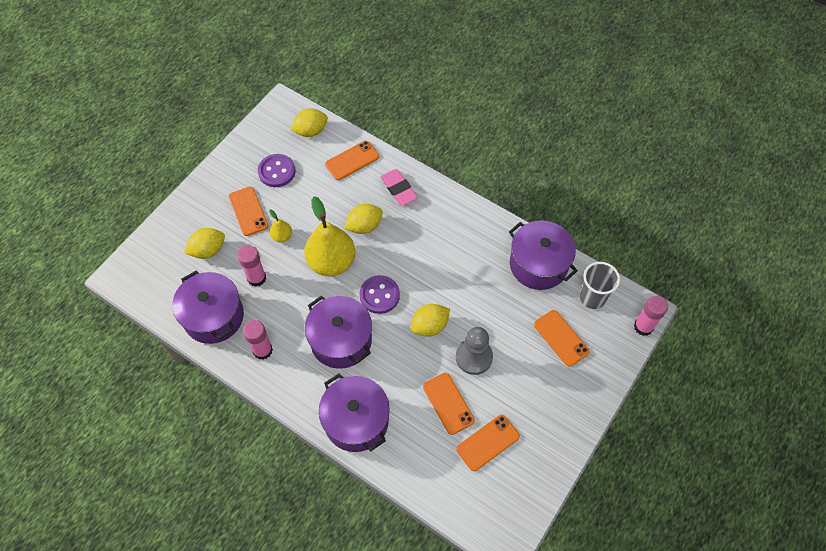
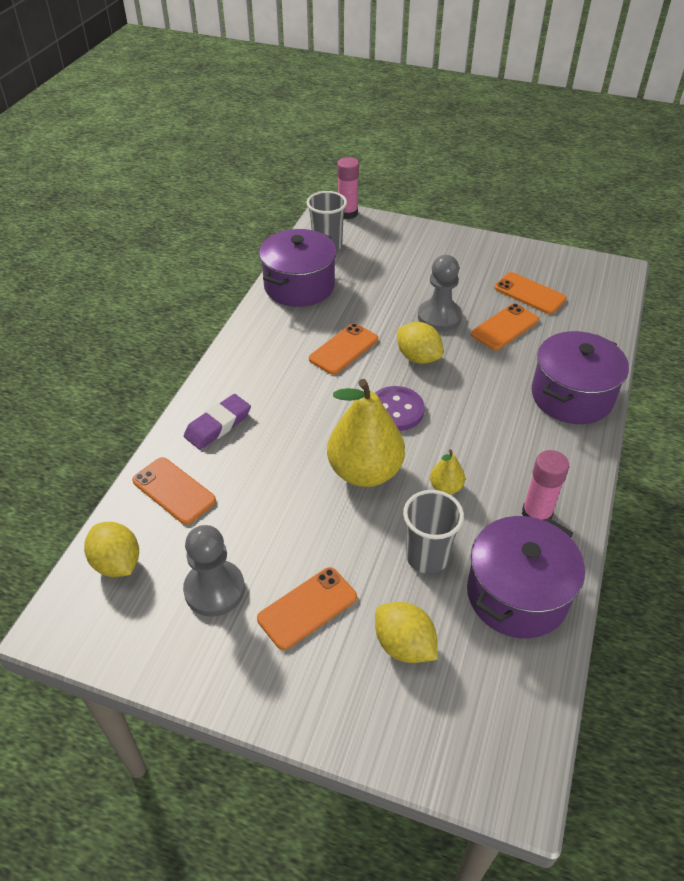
camera: 105 degrees left, 15 degrees down
pink glue stick [237,245,266,287] -> grey cup [403,490,464,574]
purple button [258,154,295,187] -> grey pawn [183,525,245,617]
yellow pear [269,209,292,242] -> yellow pear moved to [430,450,465,495]
purple pot [305,296,372,369] -> none
yellow lemon [344,204,383,234] -> none
pink eraser [381,169,418,205] -> purple eraser [184,394,251,450]
orange phone [534,310,590,367] -> orange phone moved to [309,323,378,375]

